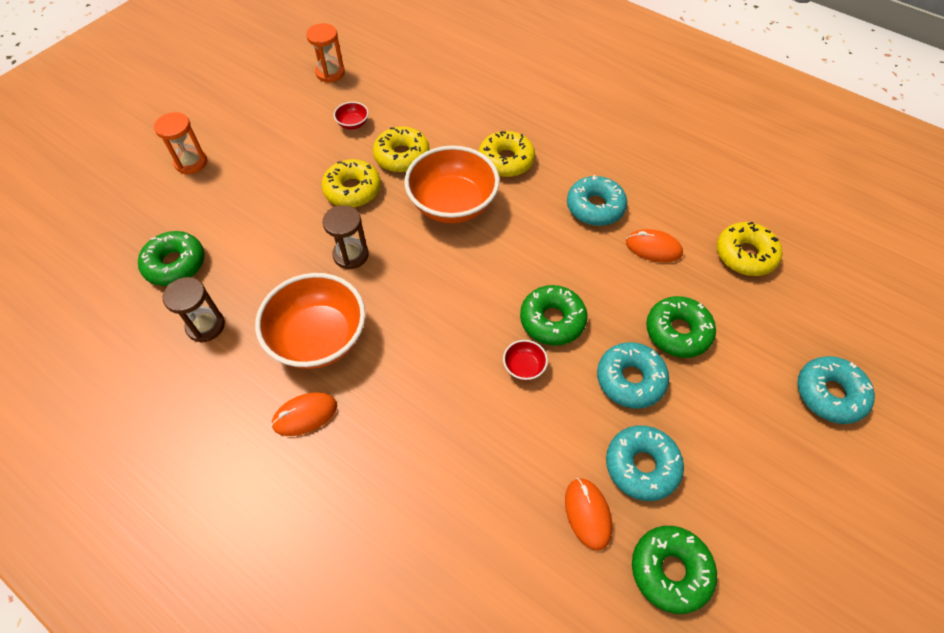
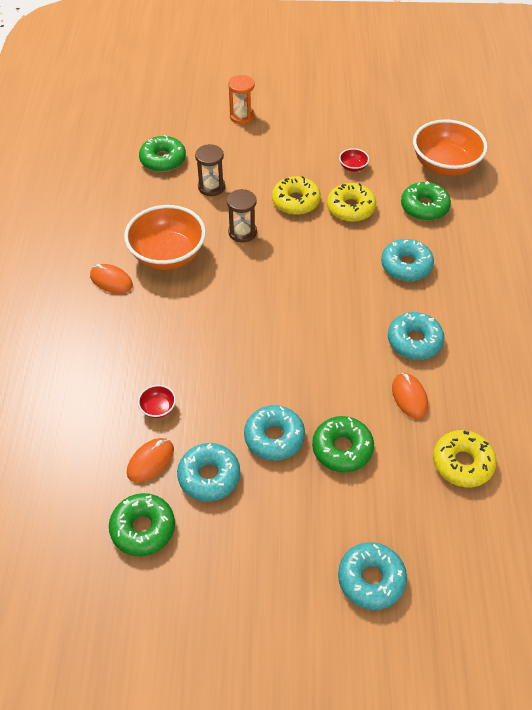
camera: 55 degrees right, 5 degrees down
brown hourglass [162,277,225,342] -> brown hourglass moved to [195,144,225,196]
orange hourglass [306,23,345,83] -> none
orange bowl [404,146,500,223] -> orange bowl moved to [413,119,488,176]
yellow donut [479,131,535,177] -> turquoise donut [381,239,434,281]
red bowl [503,340,548,380] -> red bowl moved to [138,385,176,418]
green donut [520,285,588,346] -> green donut moved to [401,181,451,221]

